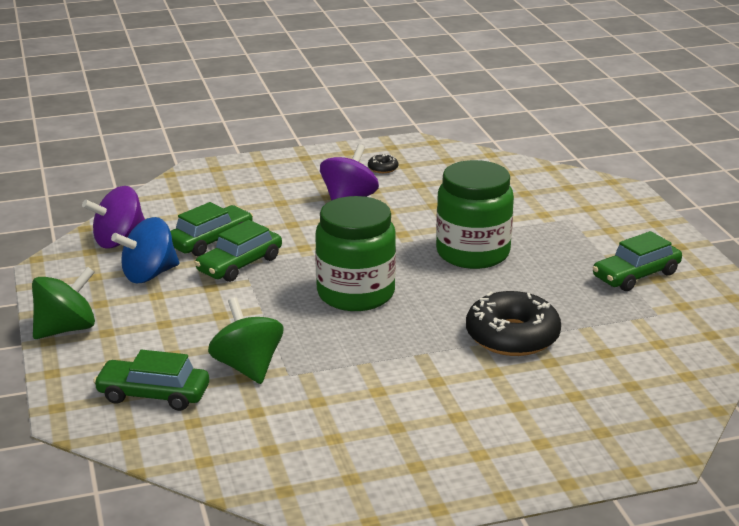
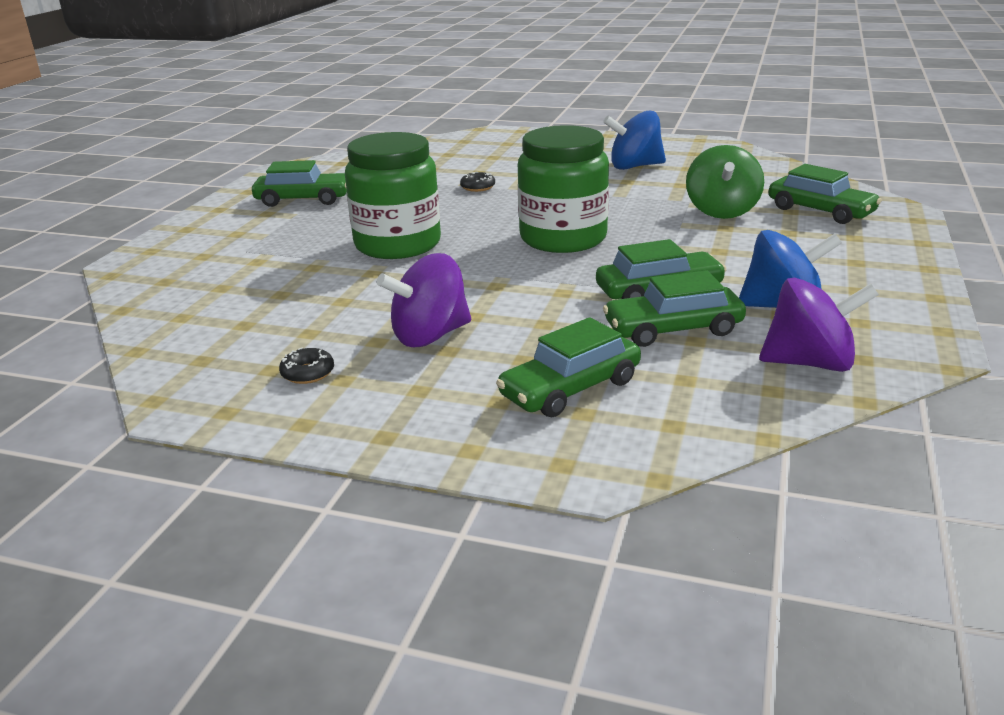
camera: 145 degrees left, 0 degrees up
green spinning top [32,266,95,339] -> none
black donut [466,291,561,356] -> black donut [460,172,495,192], size x0.41
none -> green car [496,317,641,417]
none -> blue spinning top [603,111,666,170]

